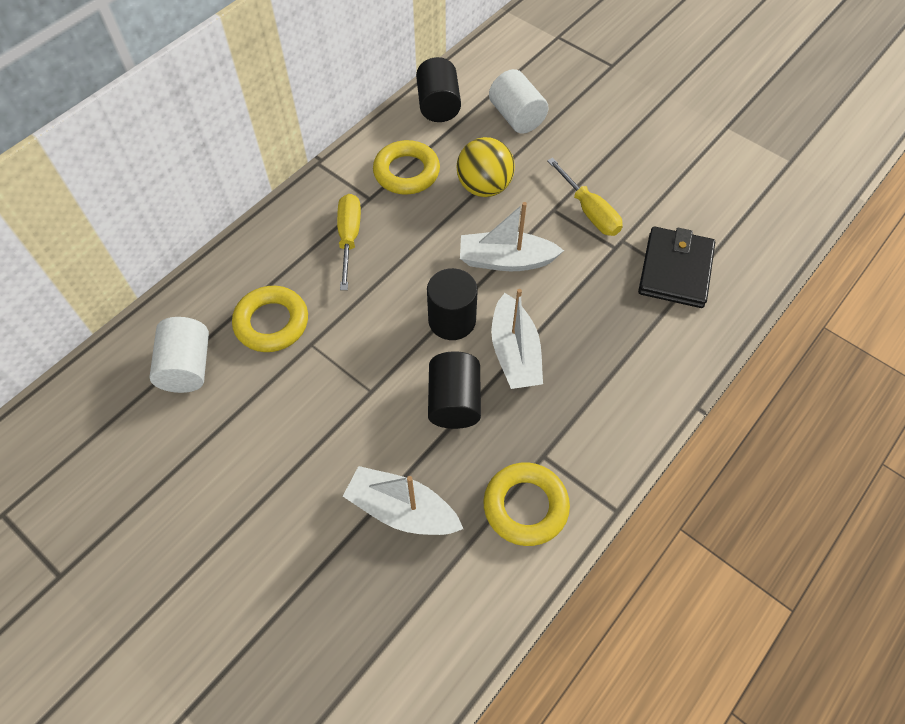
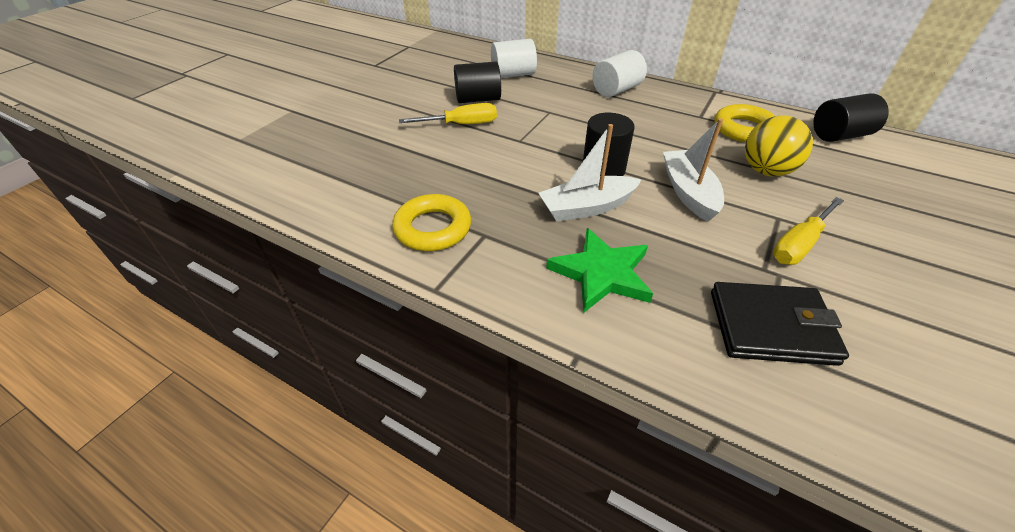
camera: 80 degrees right, 15 degrees down
yellow ring [232,286,308,352] -> none
yellow screwdriver [337,194,361,290] -> yellow screwdriver moved to [399,103,497,124]
white boat [343,466,463,535] -> none
black cylinder [428,351,481,429] -> black cylinder moved to [454,62,501,103]
white cylinder [489,69,549,133] -> white cylinder moved to [593,50,647,97]
none -> green star [546,228,653,312]

